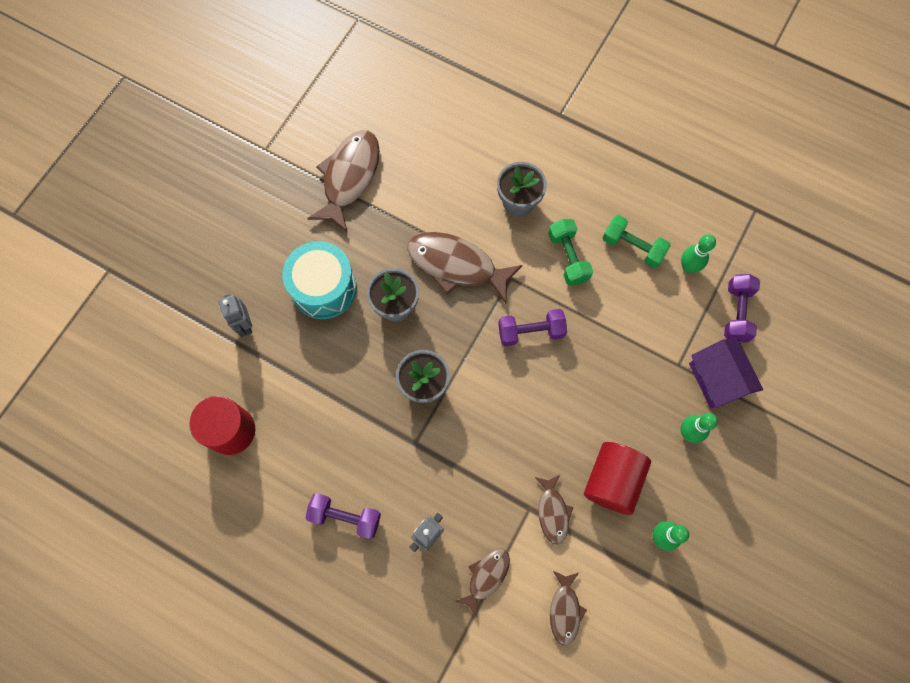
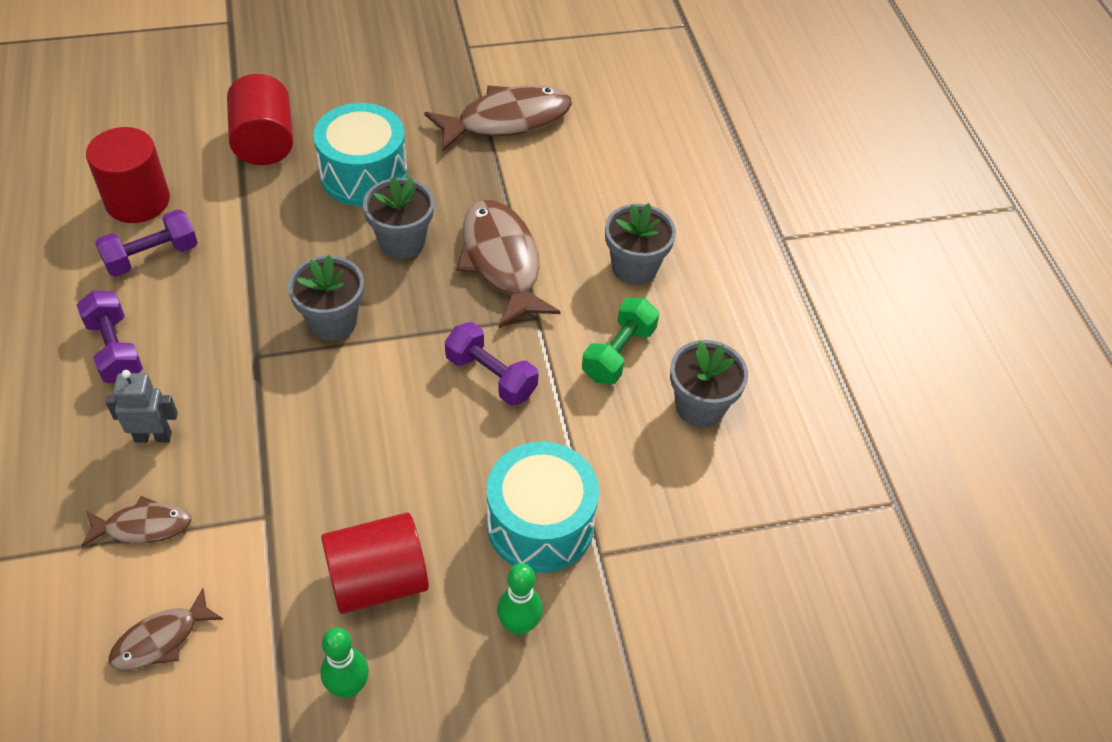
camera: 45 degrees right, 20 degrees down
grey robot [218,294,252,337] -> red cylinder [227,74,293,165]
brown fish [535,475,574,545] -> none
green dumbbell [602,215,671,268] -> grey flower pot [670,340,748,427]
green bowling pin [681,235,716,273] -> none
purple house [689,338,763,409] -> none
purple dumbbell [724,274,760,342] -> purple dumbbell moved to [95,209,198,277]
none -> turquoise drum [487,442,599,573]

